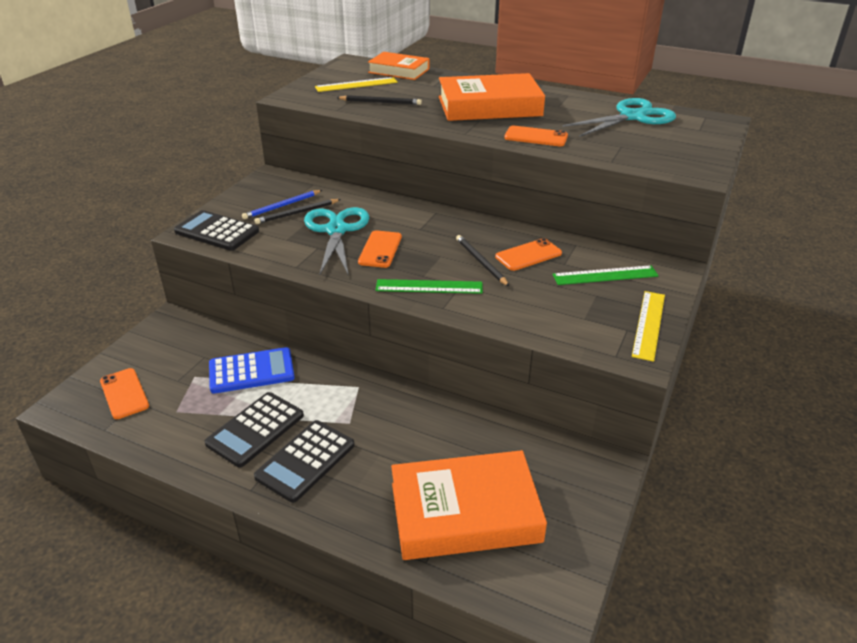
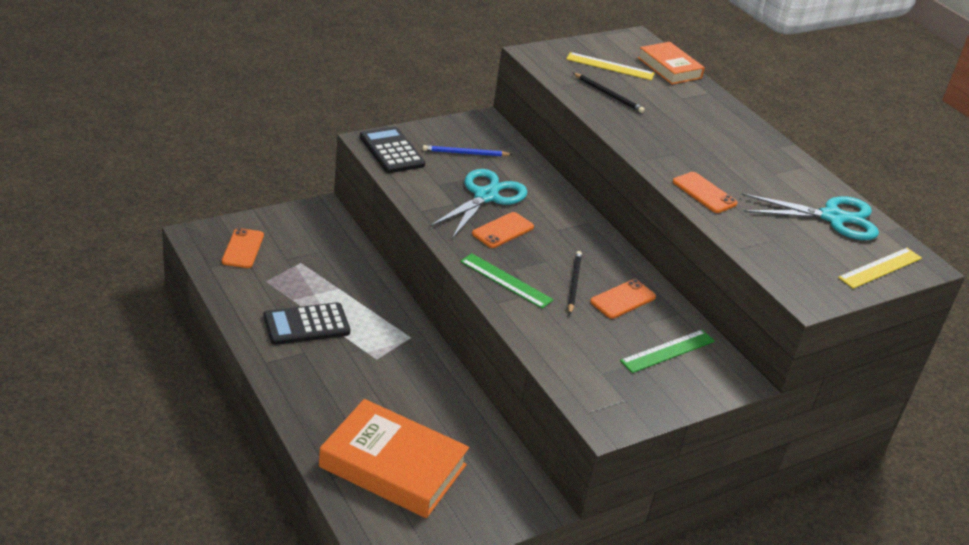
camera: 30 degrees right, 0 degrees up
blue calculator [209,347,295,394] -> none
black pencil [254,199,341,224] -> none
black calculator [254,420,355,503] -> none
orange book [439,73,545,121] -> none
orange phone [495,238,562,271] -> orange phone turned 45 degrees counterclockwise [590,279,656,319]
green ruler [553,265,659,285] -> green ruler turned 60 degrees counterclockwise [620,330,715,373]
yellow ruler [632,291,665,362] -> yellow ruler moved to [838,248,922,289]

